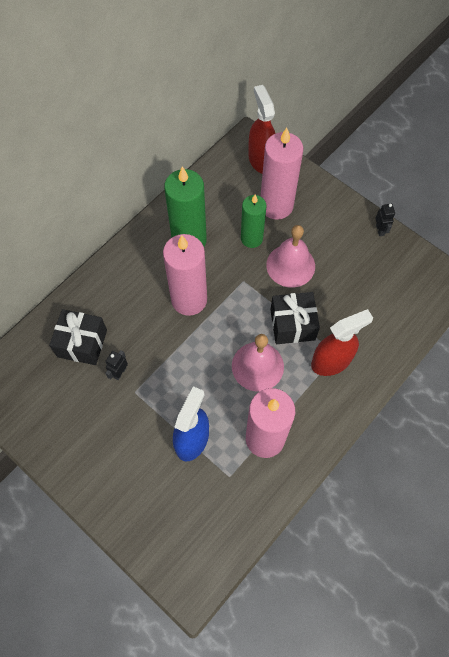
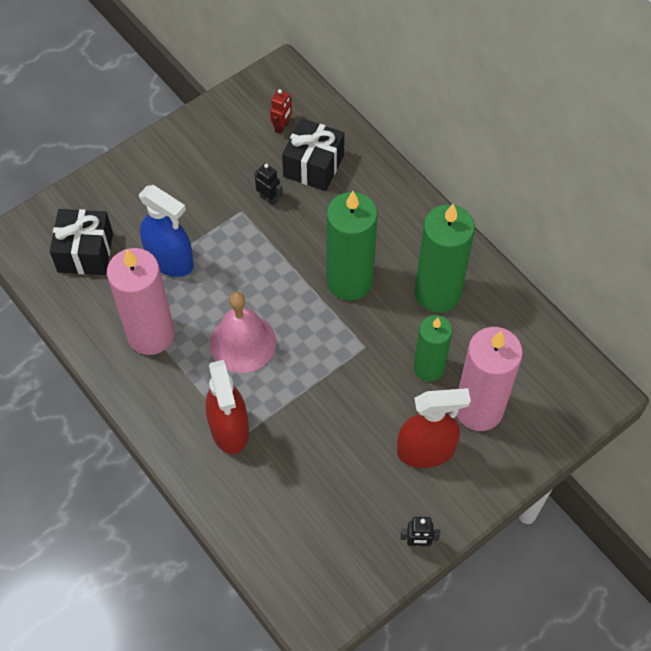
camera: 100 degrees right, 5 degrees down
pink candle [163,234,207,316] -> green candle [327,191,377,300]
red spray bottle [248,85,276,174] -> red spray bottle moved to [397,388,471,468]
pink bell [266,225,315,288] -> none
black gift [270,292,320,344] -> black gift moved to [50,209,113,275]
none -> red robot [270,89,292,134]

